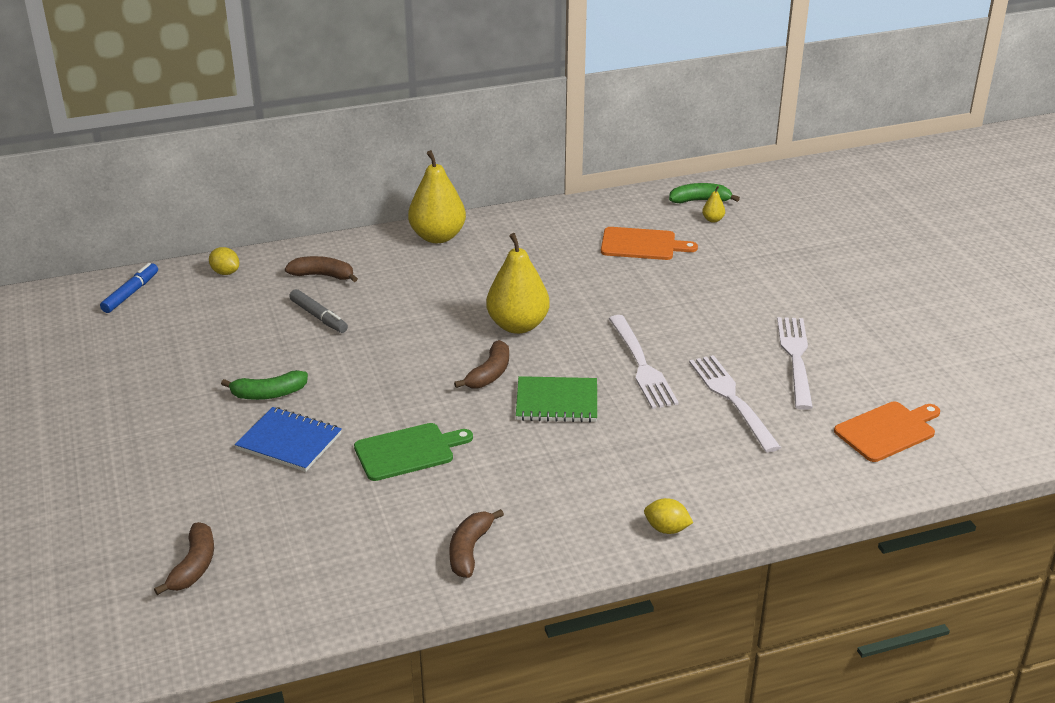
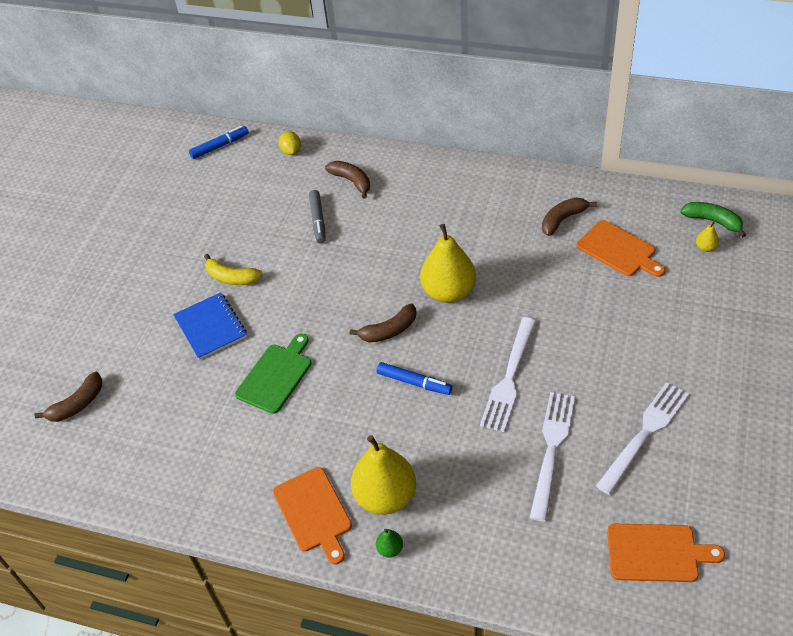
camera: 40 degrees right, 15 degrees up
green banana [221,370,308,400] -> yellow banana [204,254,263,285]
green cutting board [354,423,473,481] -> green cutting board turned 75 degrees counterclockwise [235,334,312,414]
yellow pear [408,150,466,243] -> yellow pear moved to [351,435,416,515]
brown banana [449,509,504,578] -> brown banana moved to [542,197,597,236]
green notebook [516,376,597,422] -> blue marker [377,362,453,395]
yellow lemon [644,498,693,534] -> green pear [376,529,403,558]
none -> orange cutting board [273,467,352,565]

